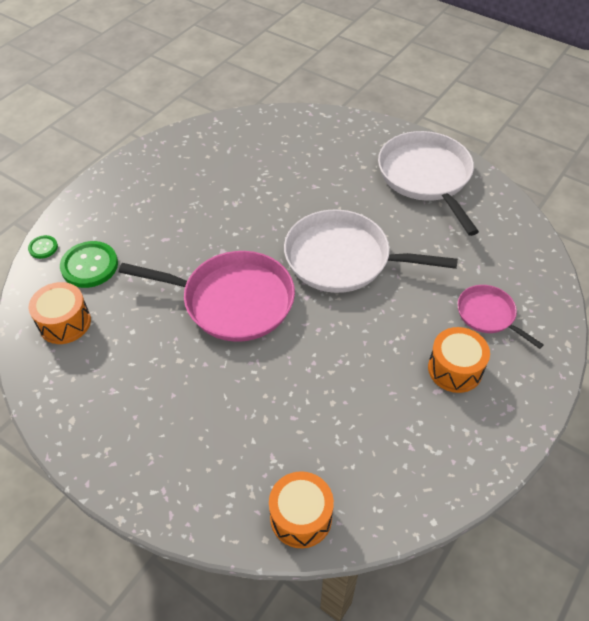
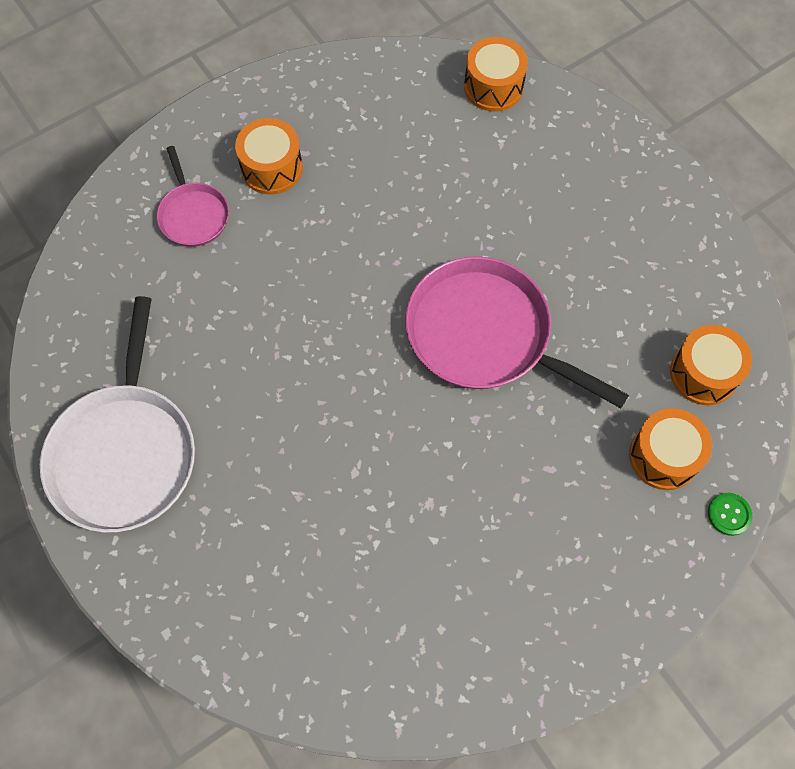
camera: 160 degrees left, 15 degrees up
green button [60,241,118,288] -> orange drum [629,408,712,490]
white pan [284,210,458,293] -> none

